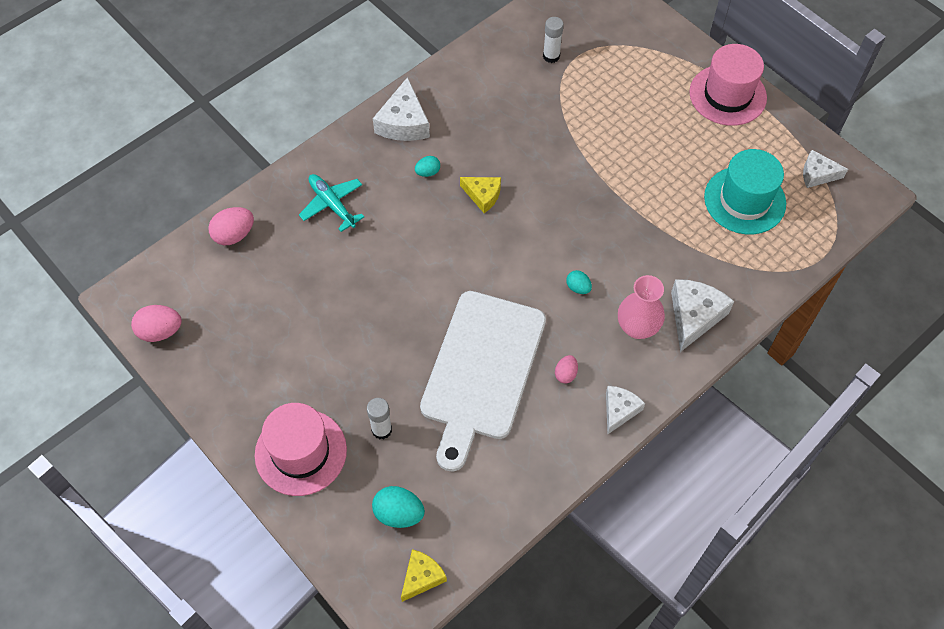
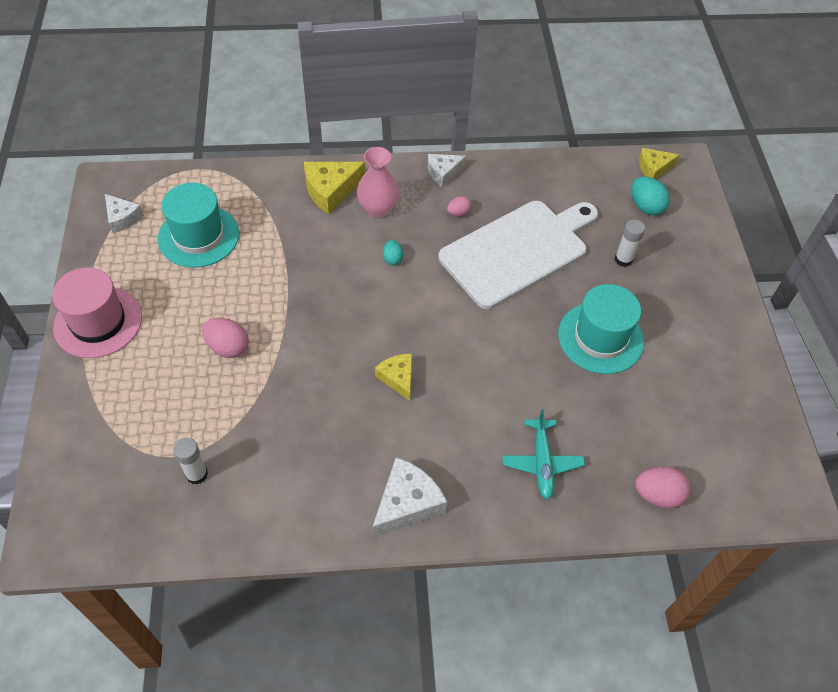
camera: 145 degrees left, 5 degrees down
pink egg [131,305,182,342] -> pink egg moved to [202,318,249,358]
pink hat [255,403,347,496] -> none
turquoise egg [415,156,440,177] -> none
white cheese [671,279,734,352] -> yellow cheese [304,162,366,214]
none -> turquoise hat [558,284,644,374]

